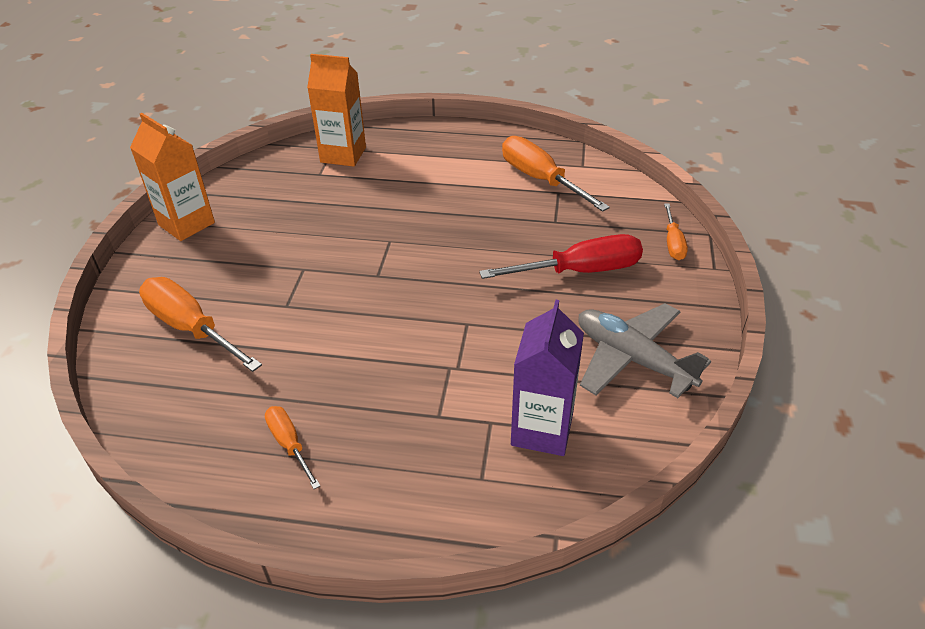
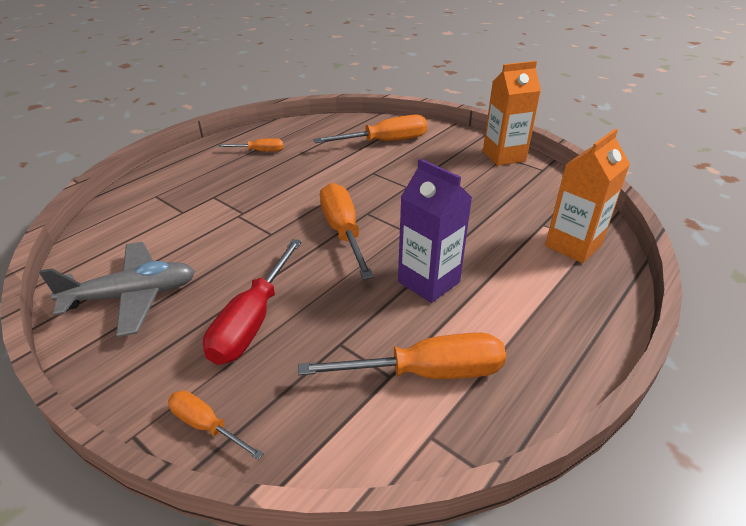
camera: 120 degrees right, 5 degrees down
purple carton [511,300,584,456] -> purple carton moved to [398,158,472,303]
none -> orange screwdriver [320,183,374,280]

